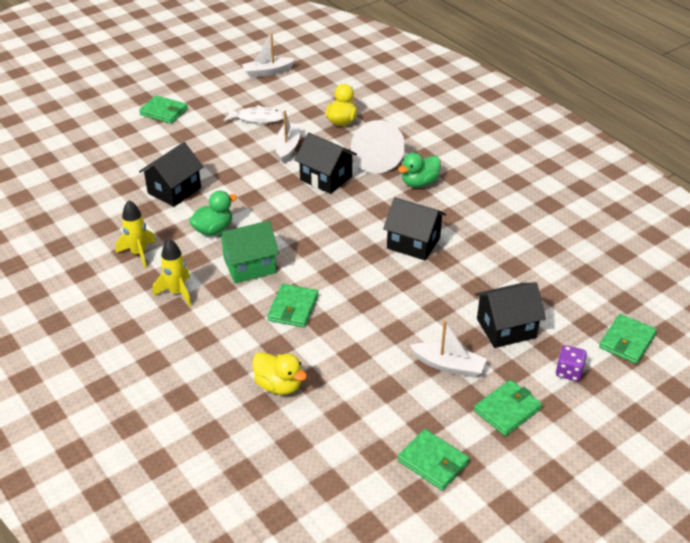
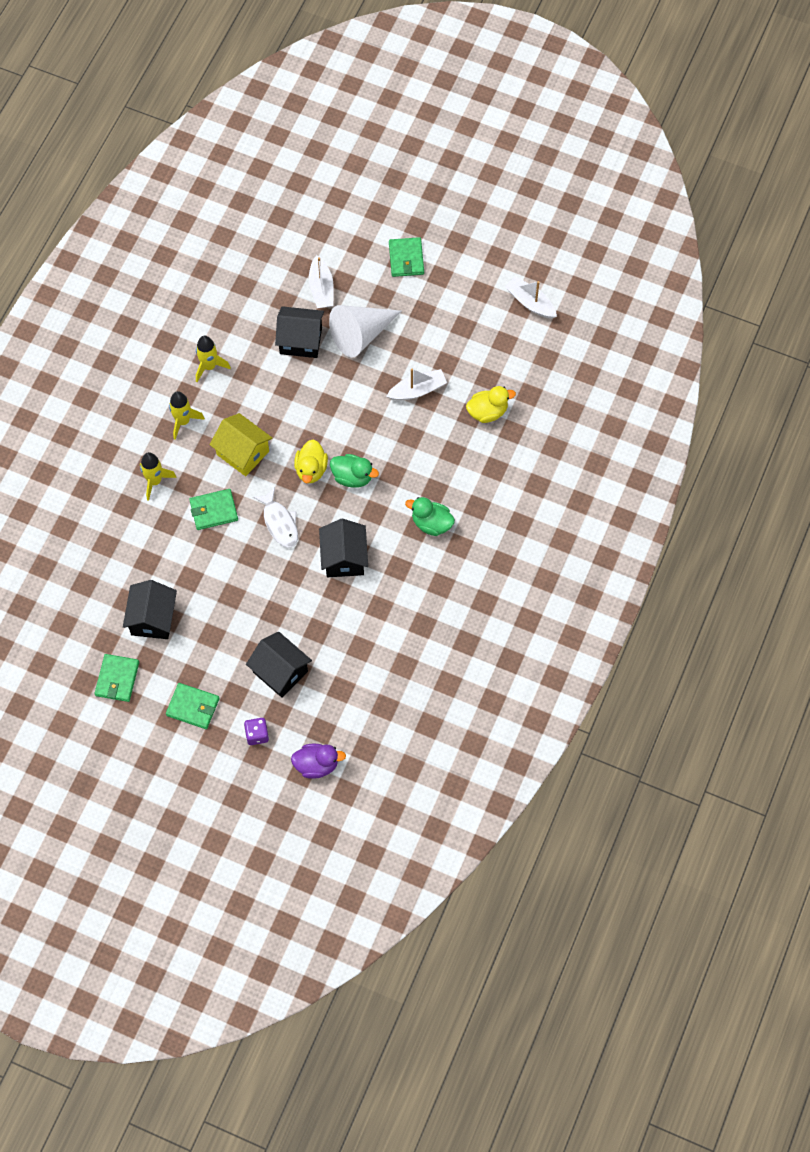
camera: 60 degrees right, 25 degrees up
green duck [189,191,237,236] -> green duck moved to [330,454,379,487]
green house [217,221,279,283] -> yellow house [210,413,272,476]
white fish [223,105,284,123] -> white fish moved to [253,487,298,548]
yellow duck [252,352,307,395] -> yellow duck moved to [294,439,328,483]
black house [295,133,357,194] -> black house moved to [123,580,177,639]
white cone [351,120,405,173] -> white cone moved to [329,305,402,358]
white boat [409,320,487,377] -> white boat moved to [309,255,334,308]
green wallet [599,314,657,364] -> purple duck [291,744,346,779]
none -> yellow rocket [140,452,176,501]

